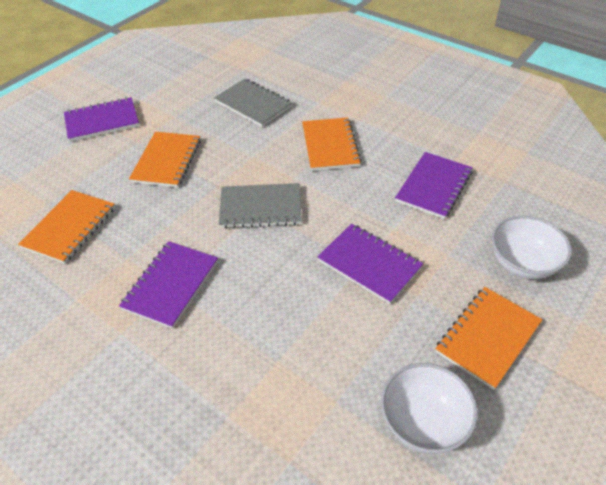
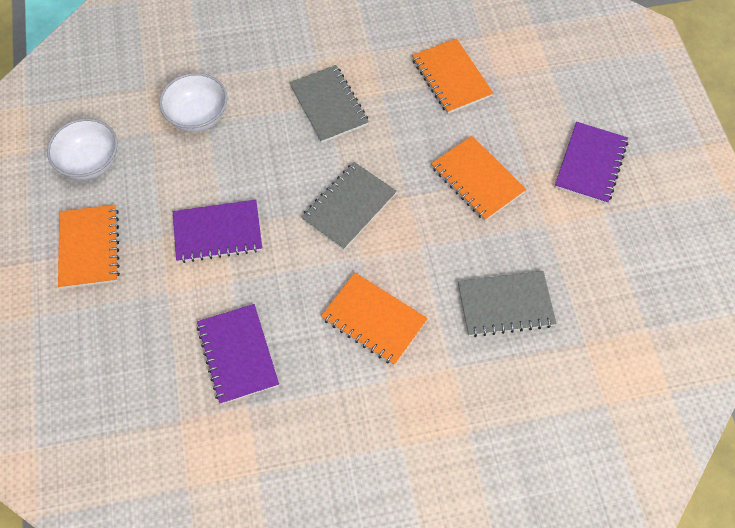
camera: 130 degrees right, 15 degrees up
purple notebook [119,241,218,329] -> grey notebook [289,65,369,143]
white bowl [492,216,572,279] -> white bowl moved to [159,73,227,132]

